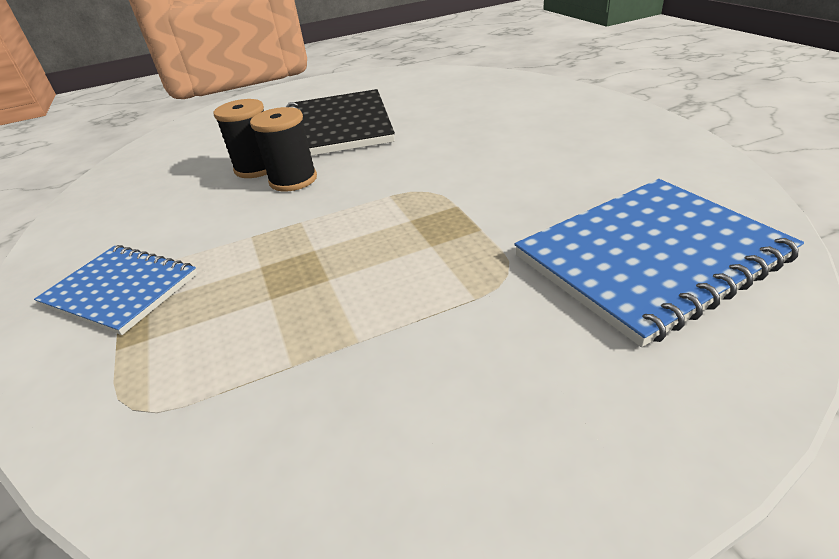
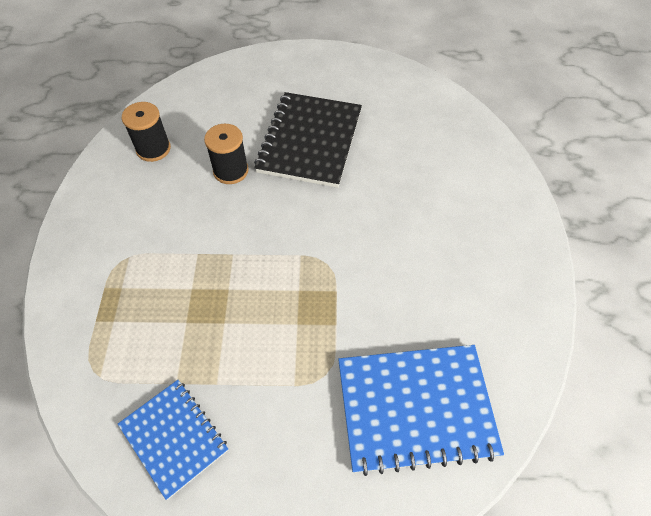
camera: 20 degrees right, 20 degrees up
blue notebook [34,245,197,335] -> blue notebook moved to [118,380,228,500]
black spool [250,107,317,191] -> black spool moved to [122,102,171,162]

